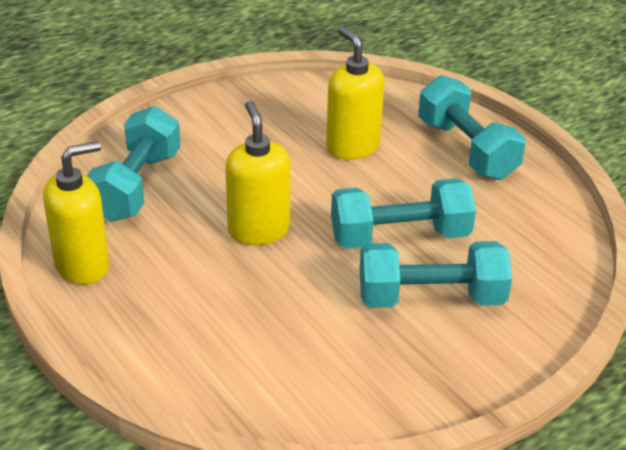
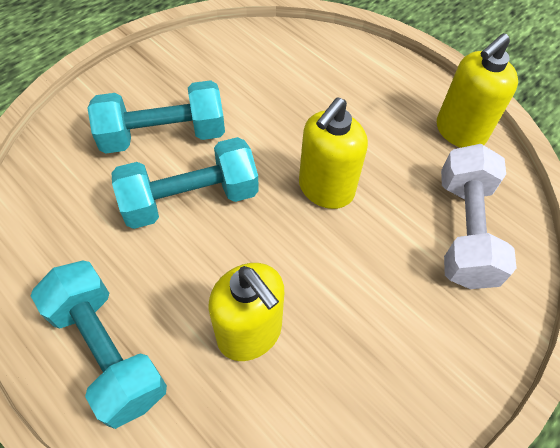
camera: 170 degrees right, 20 degrees up
turquoise dumbbell [87,106,181,222] -> white dumbbell [441,144,517,289]
yellow soap dispenser [225,101,290,245] -> yellow soap dispenser turned 60 degrees clockwise [299,97,368,209]

